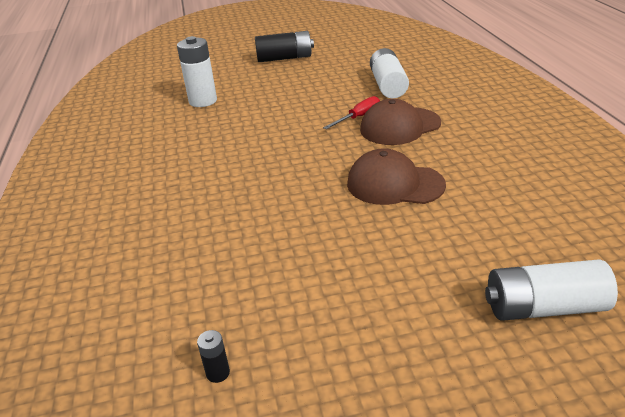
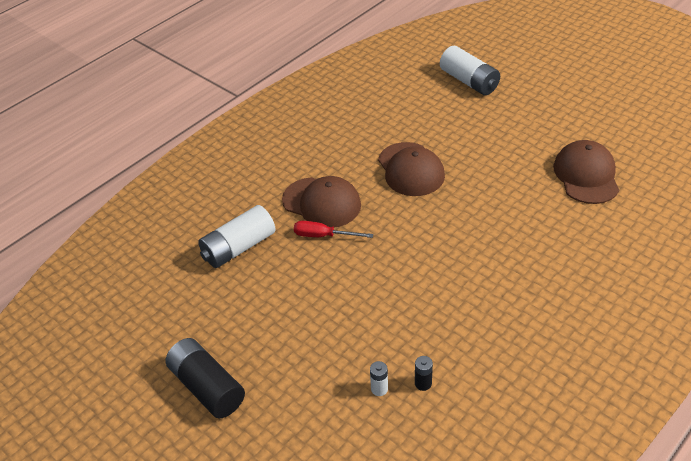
camera: 125 degrees left, 10 degrees up
white battery [177,36,217,107] -> white battery [370,361,388,396], size x0.44
black battery [197,330,230,383] -> black battery moved to [415,356,433,391]
none -> brown cap [553,140,619,204]

